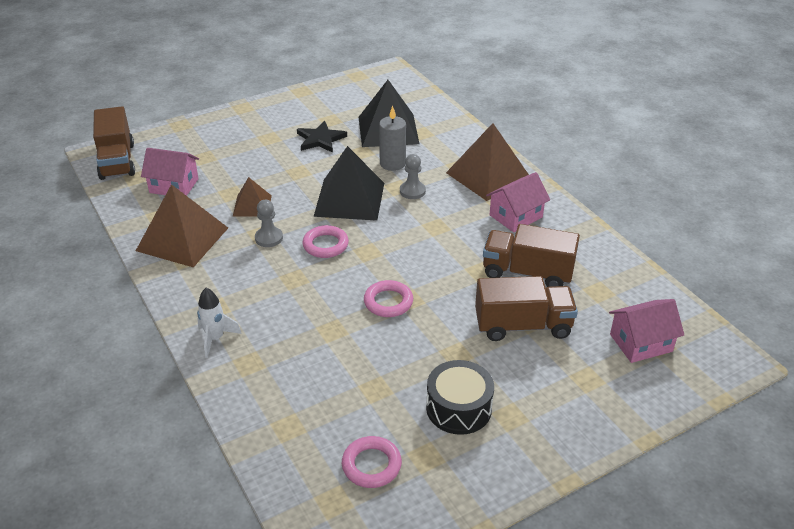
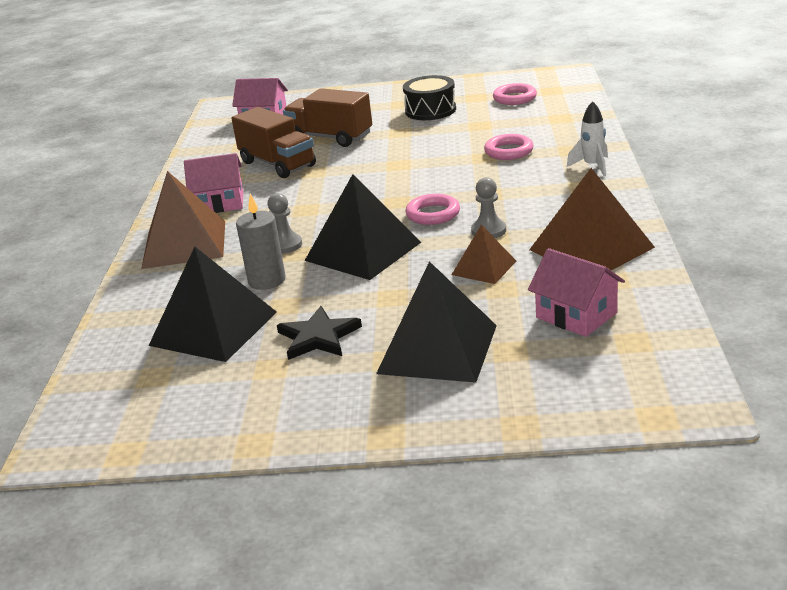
camera: 145 degrees left, 10 degrees down
brown truck [93,106,135,180] -> none
pink ring [364,280,413,317] -> pink ring moved to [484,134,534,160]
none -> black pyramid [376,261,497,383]

